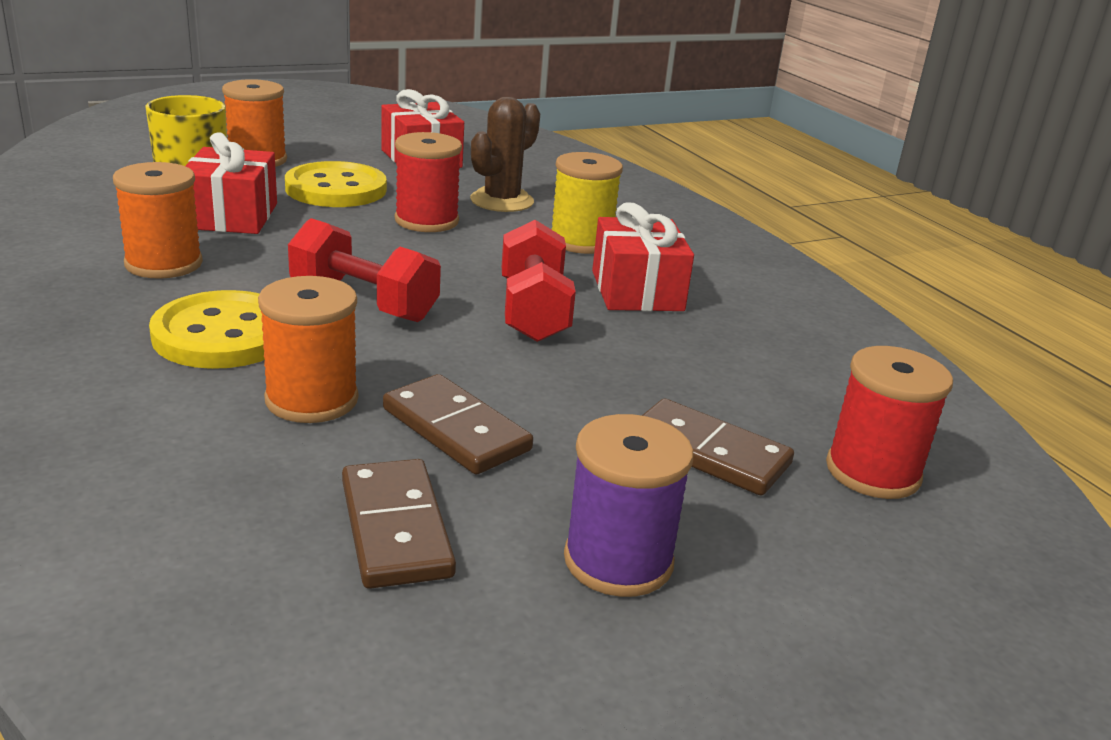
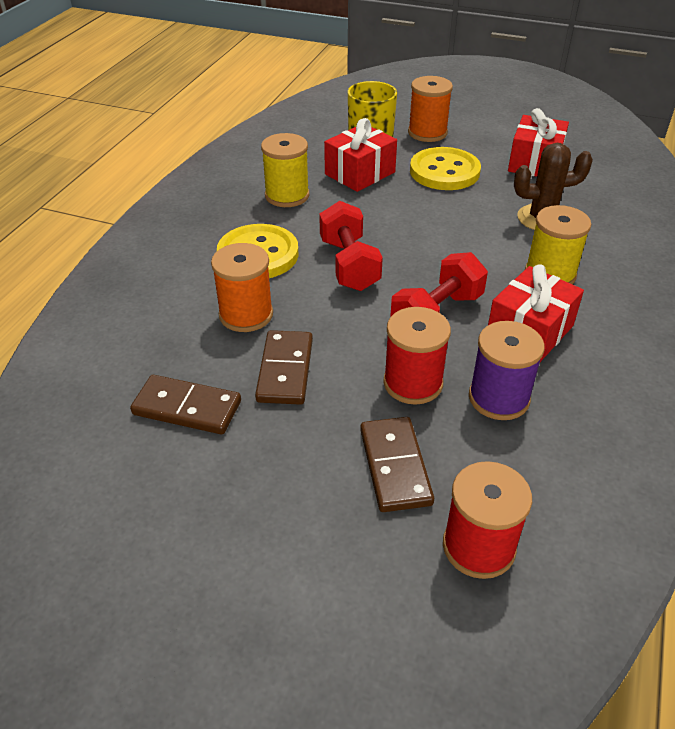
camera: 50 degrees right, 15 degrees up
orange spool [113,162,203,279] -> yellow spool [261,133,309,207]
brown domino [342,459,456,589] -> brown domino turned 75 degrees clockwise [130,375,241,434]
red spool [395,132,462,232] -> red spool moved to [383,307,451,405]
purple spool [564,414,694,597] -> purple spool moved to [469,321,545,420]

